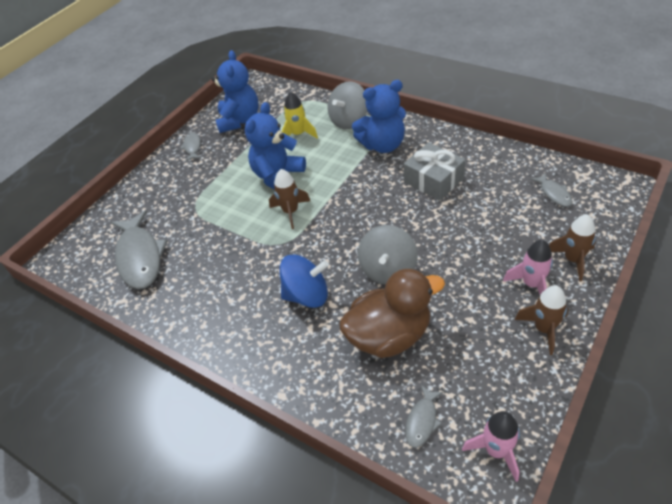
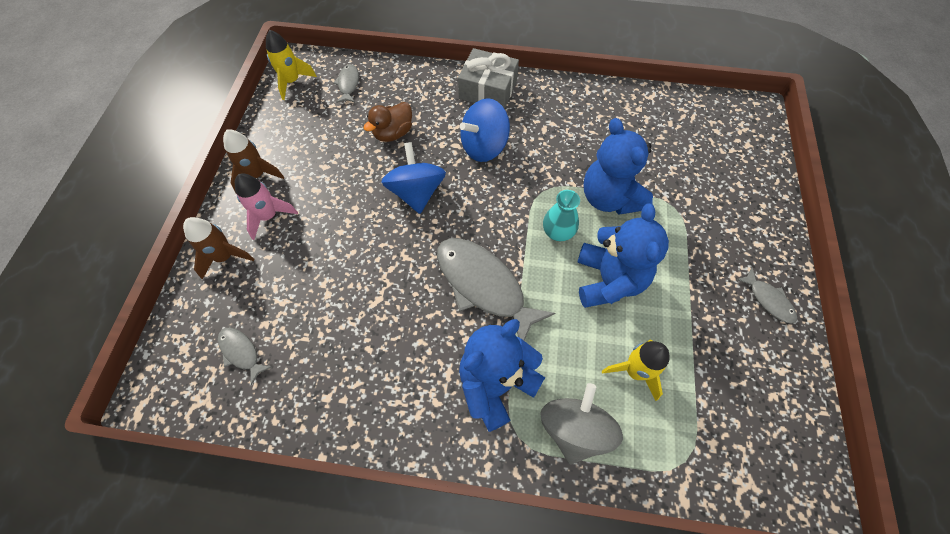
camera: 150 degrees right, 15 degrees up
grey fish [111,210,167,289] -> grey fish moved to [437,238,555,341]
blue teddy bear [212,50,259,133] -> blue teddy bear moved to [583,118,653,215]
brown rocket [269,169,310,229] -> turquoise vase [543,190,580,241]
brown duck [339,269,445,358] -> brown duck [364,102,412,142], size x0.56
grey spinning top [358,225,418,285] -> blue spinning top [381,142,446,214]
grey gift [404,142,466,201] -> grey gift moved to [458,48,519,109]
pink rocket [462,411,520,482] -> yellow rocket [266,30,317,100]

